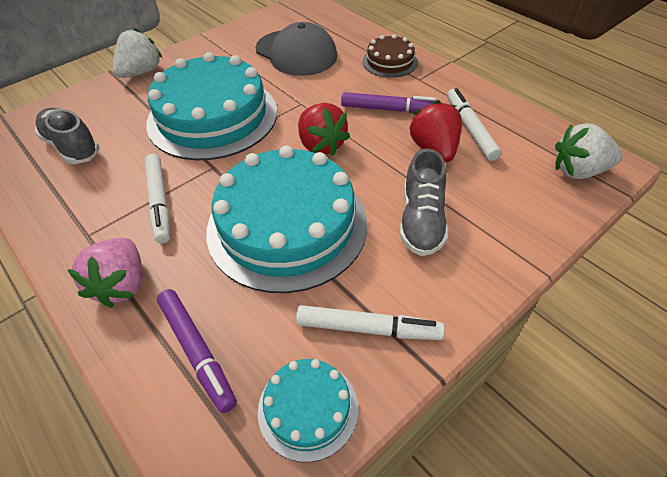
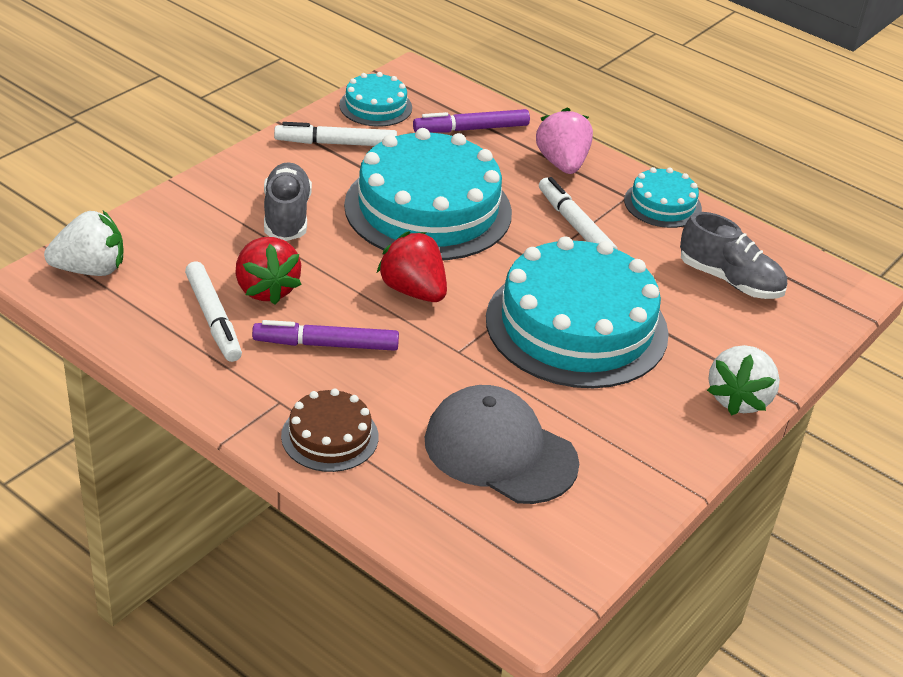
camera: 165 degrees right, 10 degrees down
purple marker [157,289,237,413] -> purple marker turned 60 degrees counterclockwise [413,109,530,133]
none -> turquoise cake [624,167,702,228]

